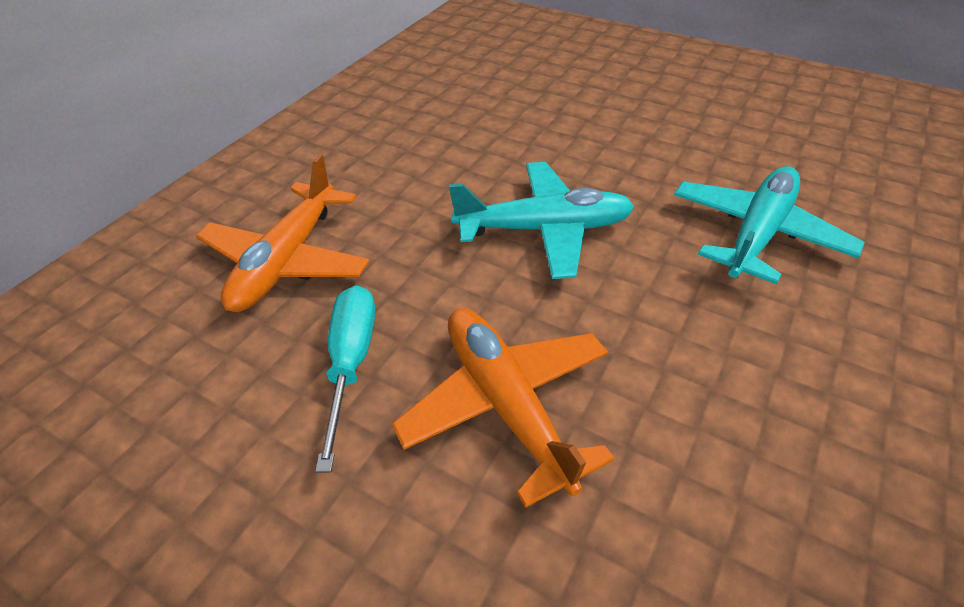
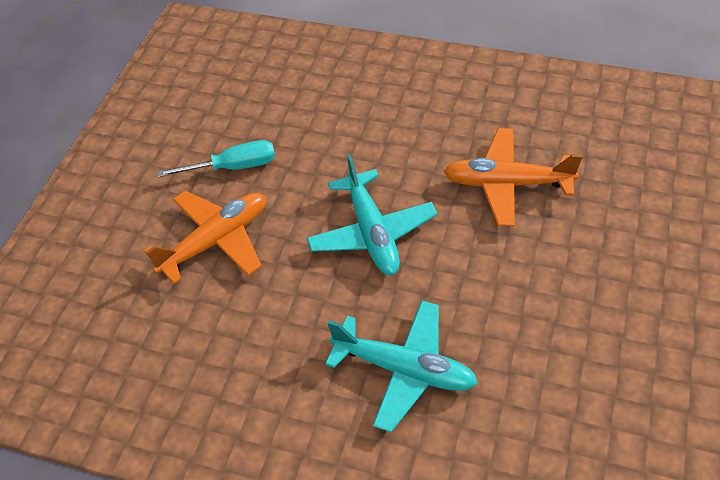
camera: 80 degrees right, 5 degrees up
orange plane [196,154,369,312] -> orange plane moved to [443,128,582,226]

